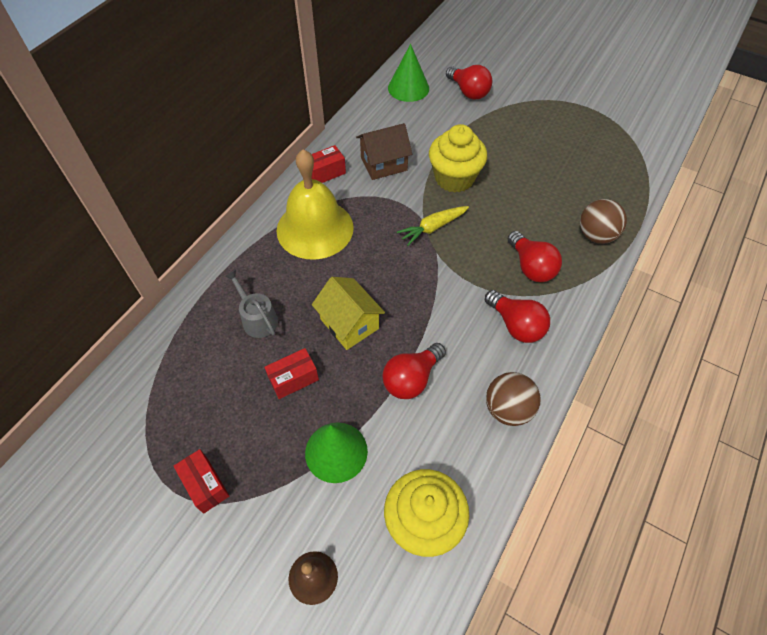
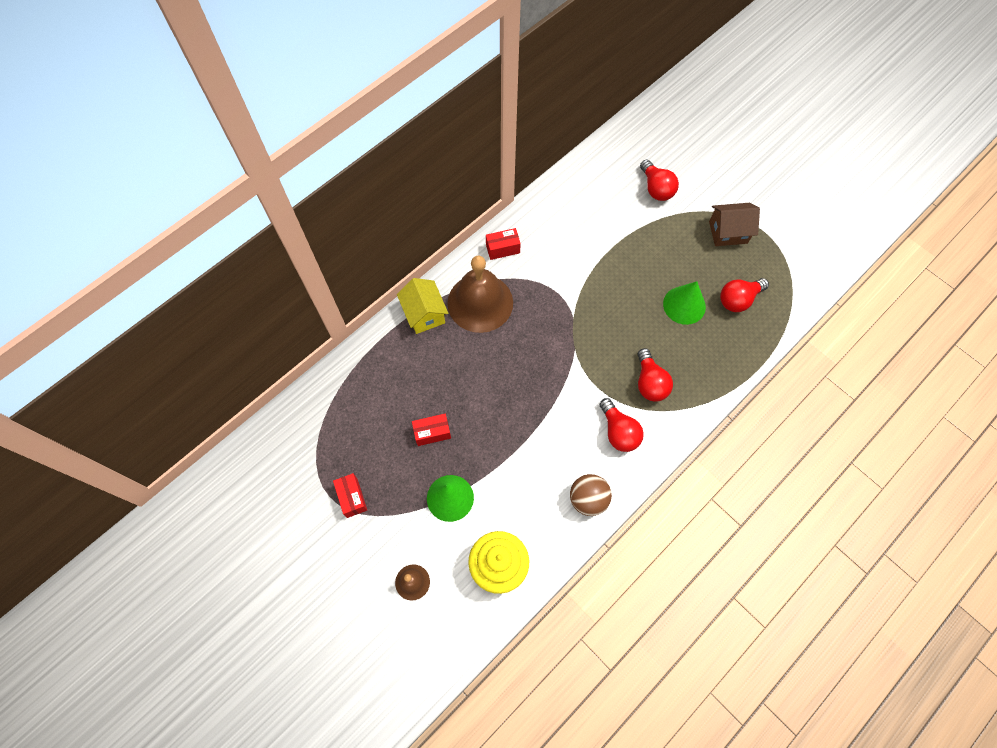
camera: 15 degrees right, 10 degrees up
grey watering can [225,270,278,338] -> none
yellow bell [277,150,354,260] -> brown bell [448,256,513,333]
yellow house [312,277,385,350] -> yellow house moved to [397,278,449,334]
brown house [356,123,412,180] -> brown house moved to [709,203,760,246]
red light bulb [382,343,446,399] -> red light bulb moved to [720,278,769,312]
green cone [388,44,429,102] -> green cone moved to [663,281,706,325]
yellow carrot [397,206,469,246] -> none
yellow cupcake [429,124,487,193] -> none
brown ball [580,199,627,244] -> none

